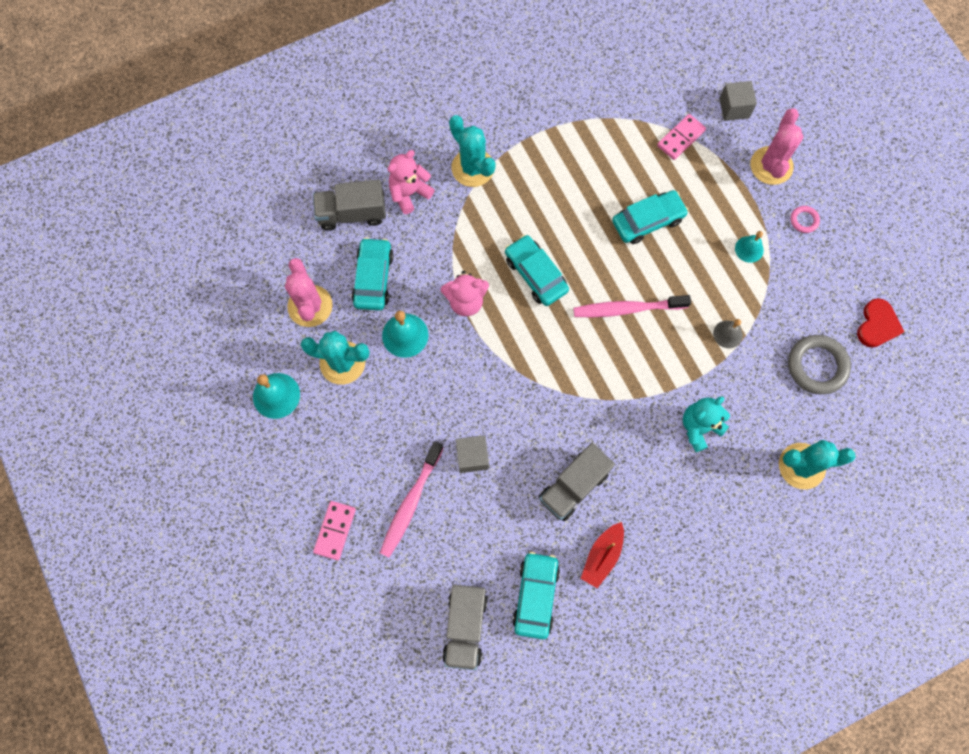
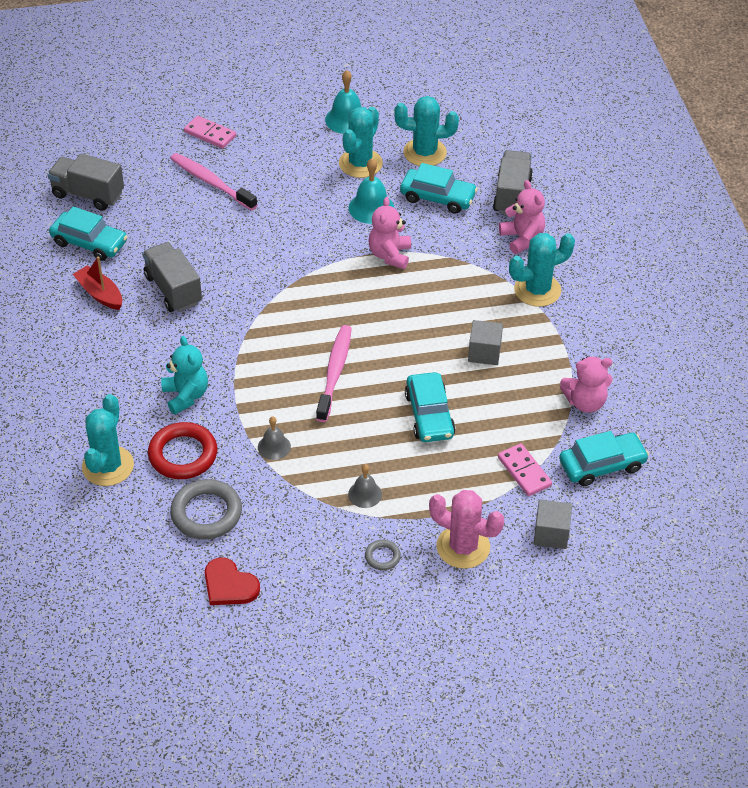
camera: 105 degrees right, 25 degrees down
pink cactus [285,258,333,327] -> turquoise cactus [394,96,459,166]
grey cube [456,435,489,473] -> grey cube moved to [468,320,503,365]
turquoise car [505,235,569,306] -> turquoise car moved to [559,431,649,486]
turquoise bell [735,231,764,263] -> grey bell [348,464,382,508]
pink ring [790,206,820,233] -> grey ring [365,540,401,570]
none -> red ring [148,422,217,479]
none -> pink teddy bear [560,356,613,413]

